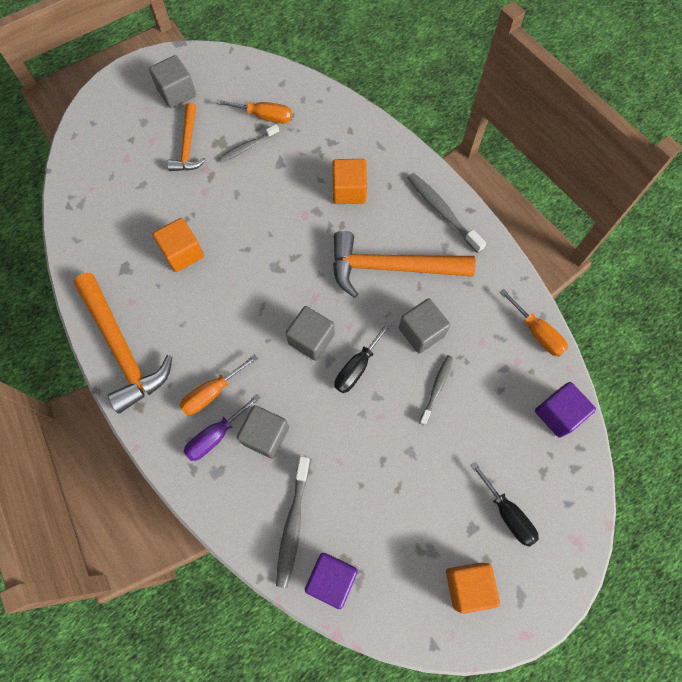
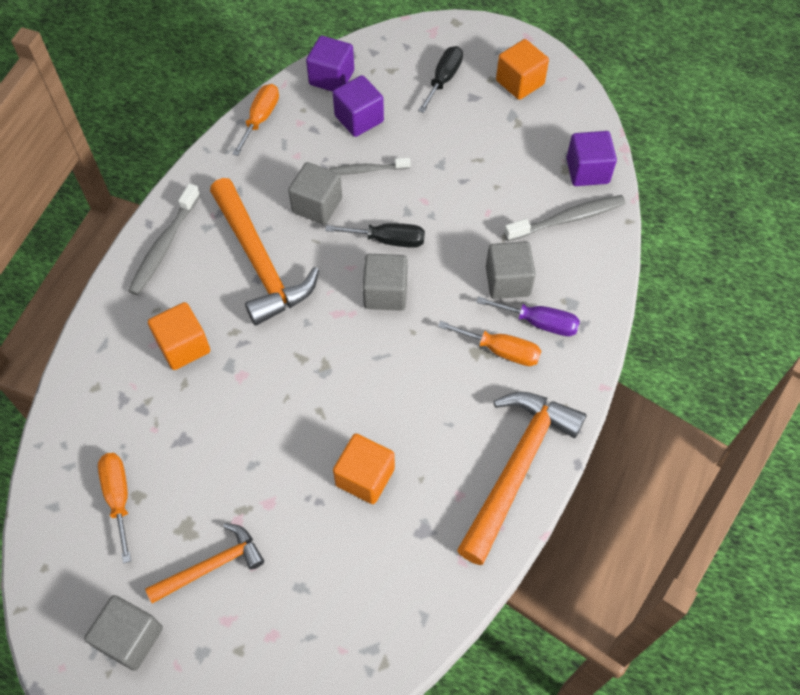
camera: 120 degrees left, 10 degrees down
grey toothbrush [219,124,279,163] -> none
none -> purple cube [333,75,384,137]

